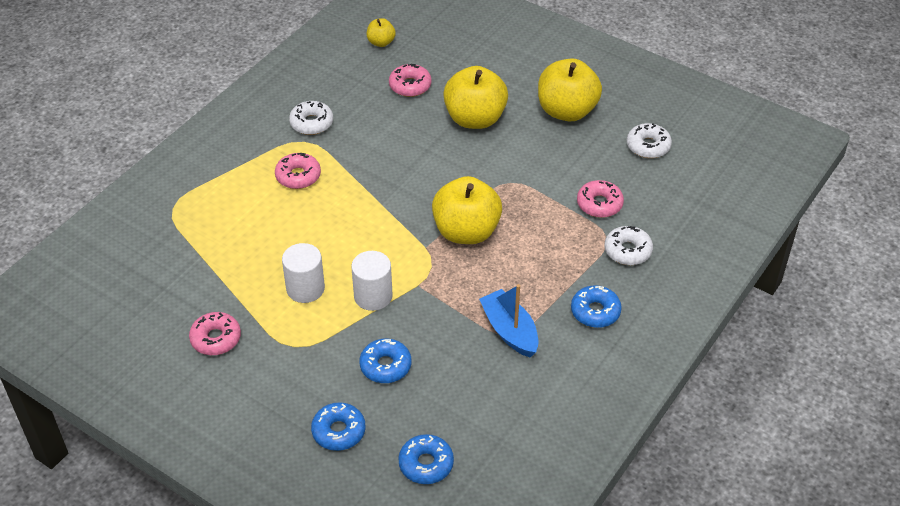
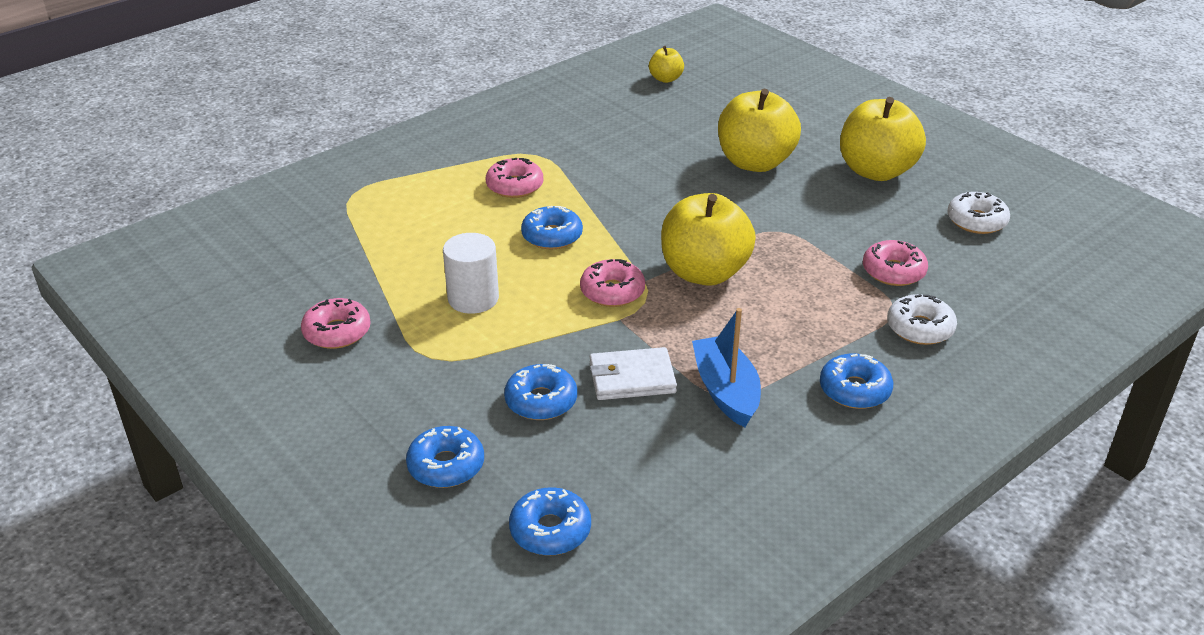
camera: 15 degrees right, 10 degrees down
white donut [289,101,333,135] -> none
white cylinder [351,251,393,311] -> none
pink donut [389,64,432,97] -> pink donut moved to [580,259,645,307]
none -> blue donut [521,206,583,249]
none -> white wallet [590,347,677,400]

